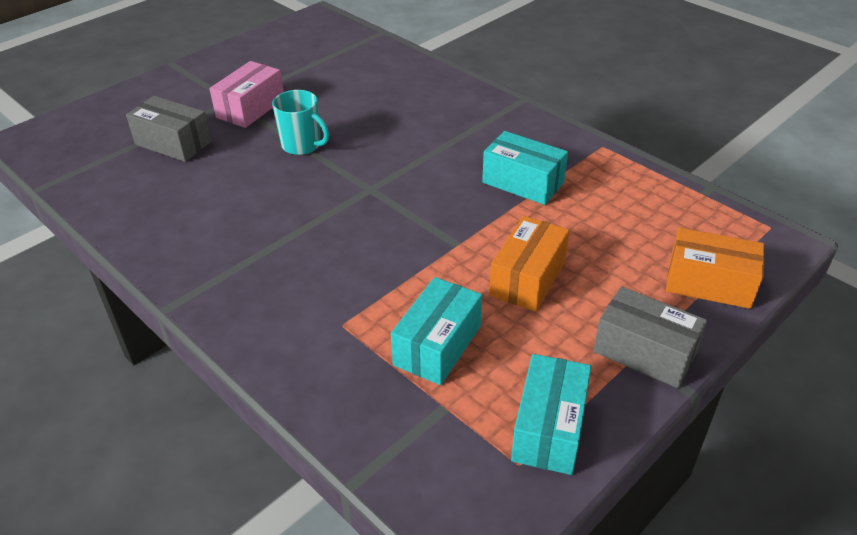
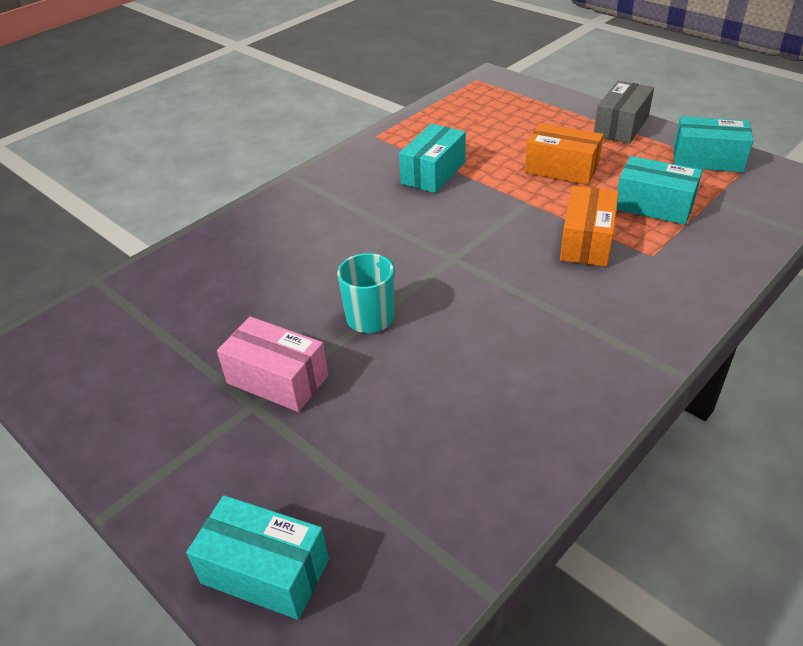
camera: 90 degrees left, 0 degrees up
grey box [126,96,212,162] -> none
orange box [666,228,764,309] -> orange box moved to [560,186,619,267]
none -> turquoise box [186,495,329,620]

